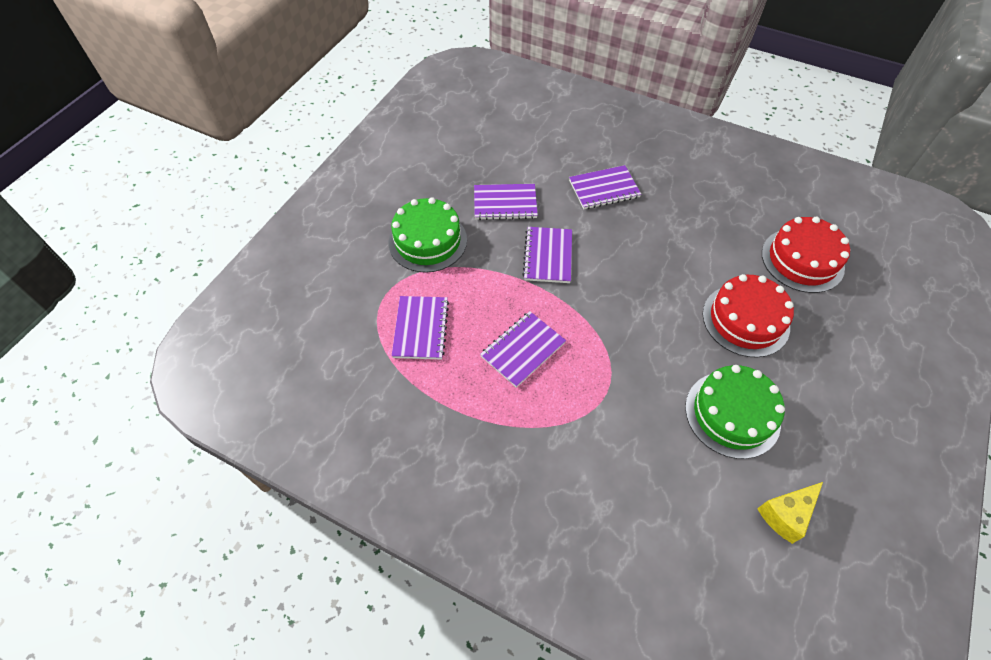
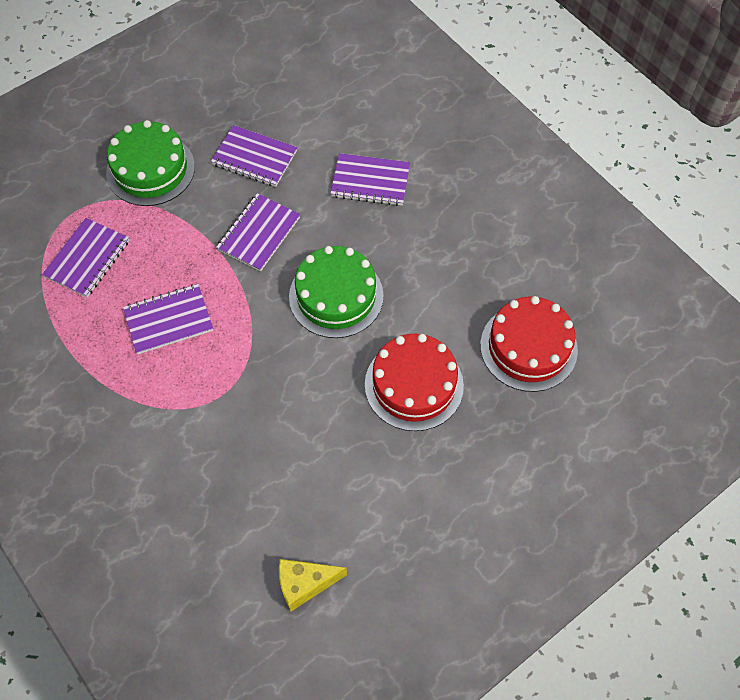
camera: 25 degrees right, 5 degrees up
green cake [685,365,785,459] -> green cake moved to [289,246,384,338]

